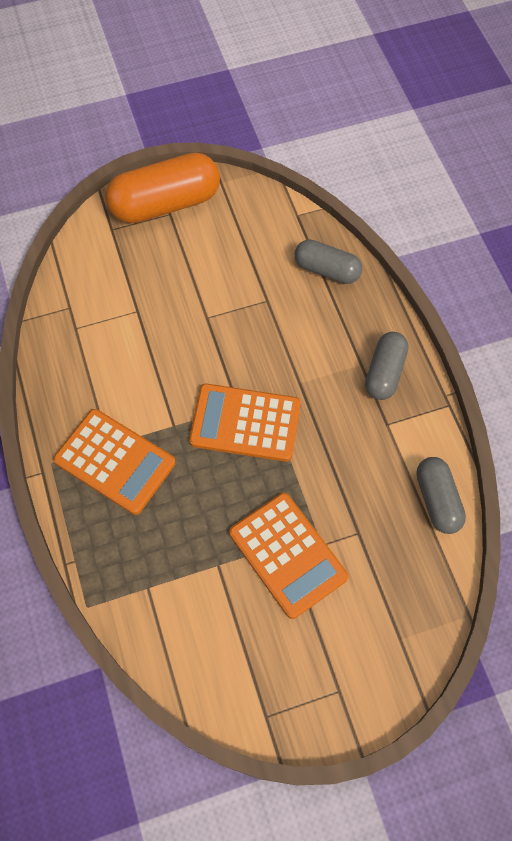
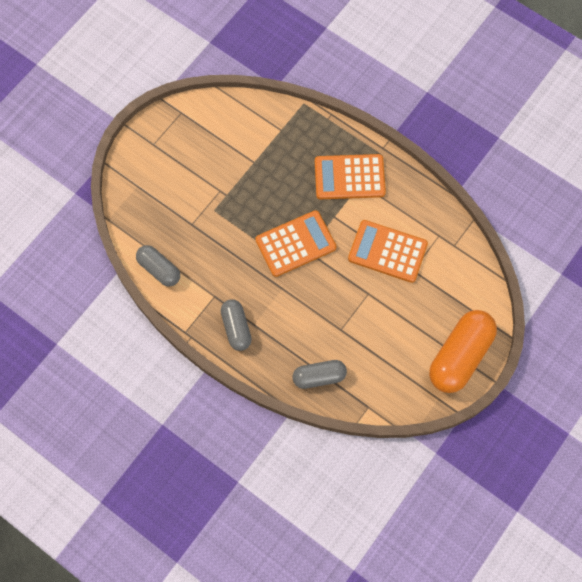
camera: 145 degrees right, 5 degrees up
orange calculator [229,493,348,619] -> orange calculator moved to [348,220,428,283]

